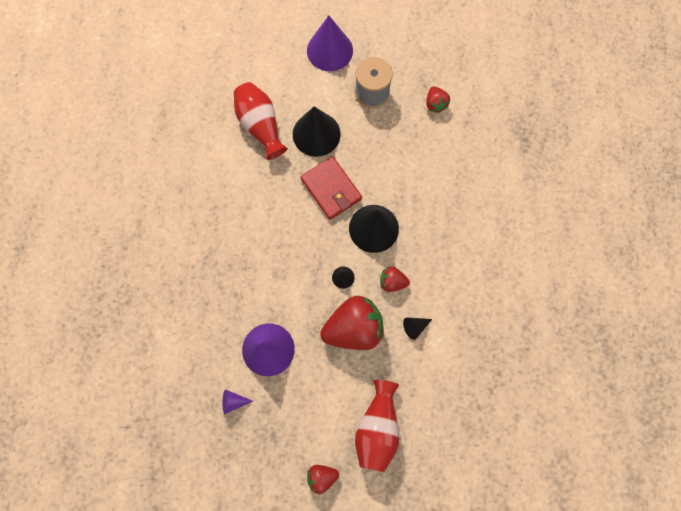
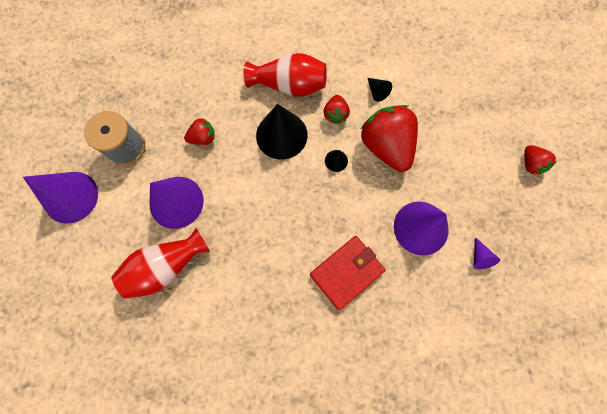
camera: 95 degrees left, 0 degrees up
black cone [293,106,341,157] -> purple cone [150,177,204,229]
red wallet [301,156,362,220] -> red wallet moved to [310,236,385,310]
red vase [355,380,399,472] -> red vase moved to [244,53,327,97]
red strawberry [426,86,450,113] -> red strawberry moved to [184,118,215,145]

